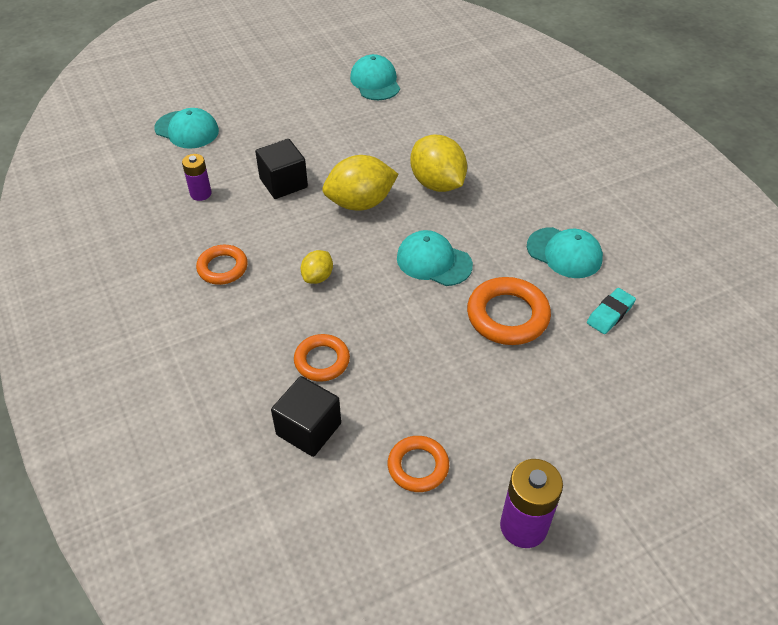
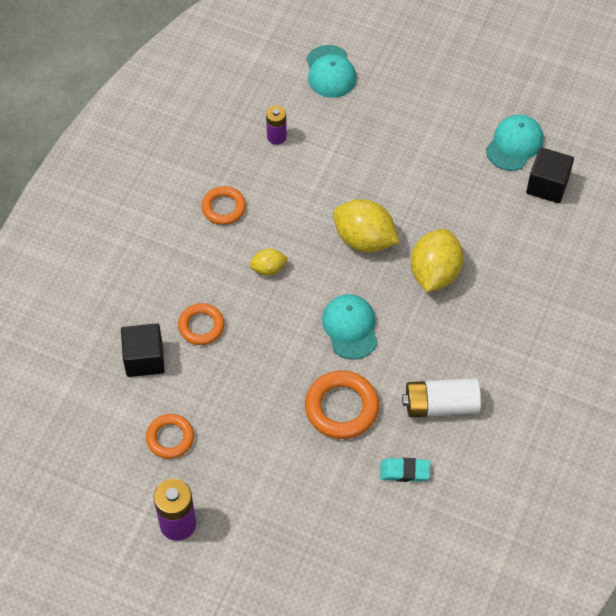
camera: 50 degrees right, 10 degrees up
black cube [255,139,308,199] -> black cube moved to [526,147,574,203]
turquoise cap [527,227,603,278] -> white battery [402,378,481,417]

